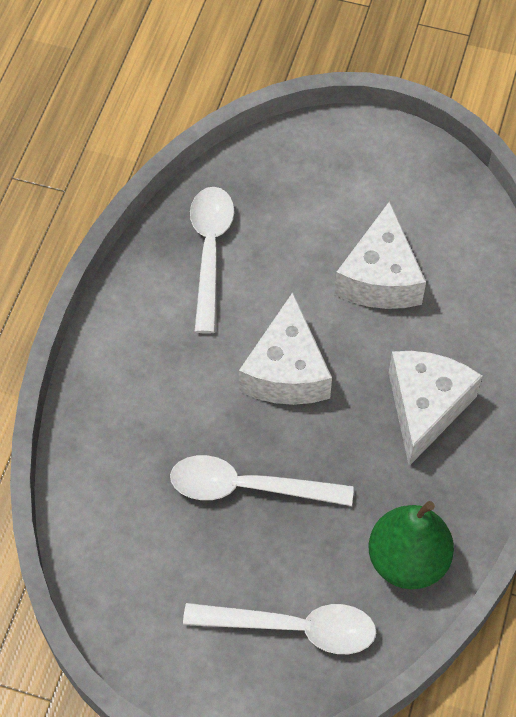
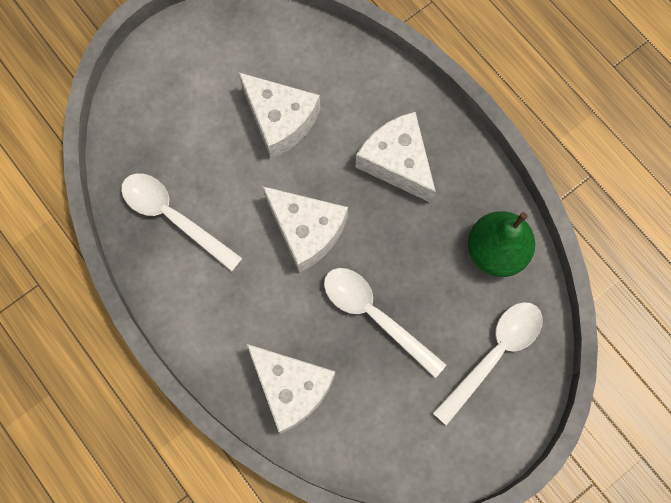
camera: 55 degrees left, 15 degrees up
white spoon [170,455,354,506] -> white spoon turned 90 degrees clockwise [324,268,447,378]
none -> white cheese [247,344,335,433]

